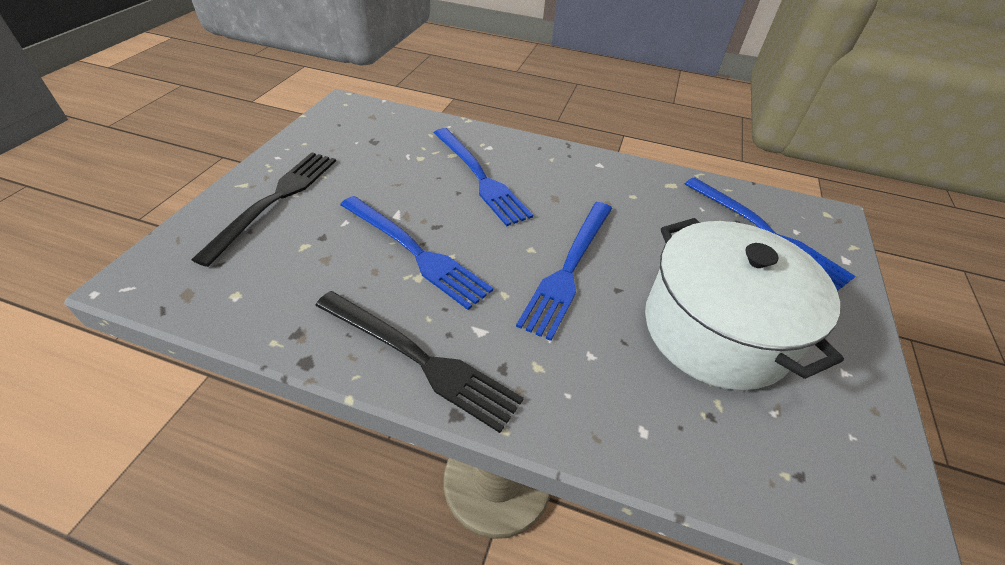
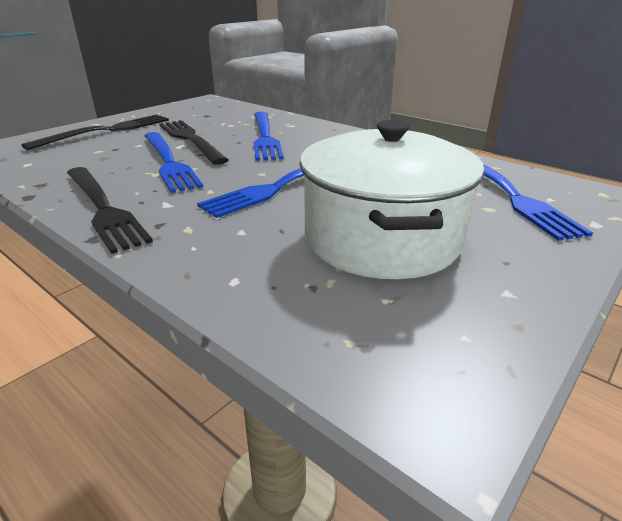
camera: 25 degrees right, 15 degrees down
none -> black fork [159,120,228,165]

